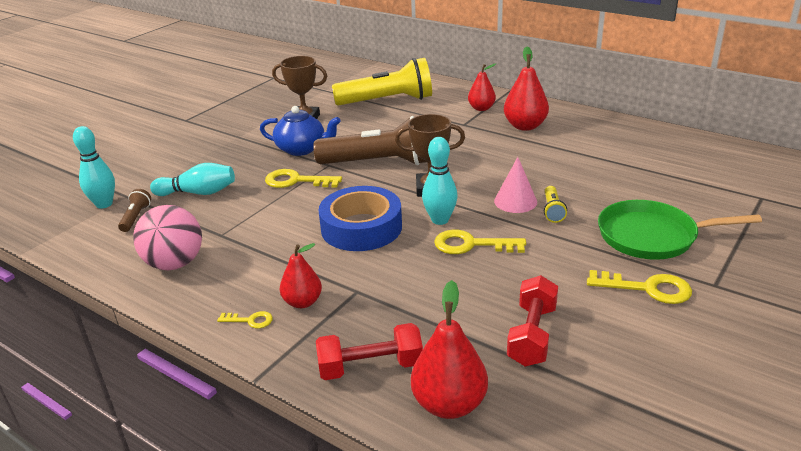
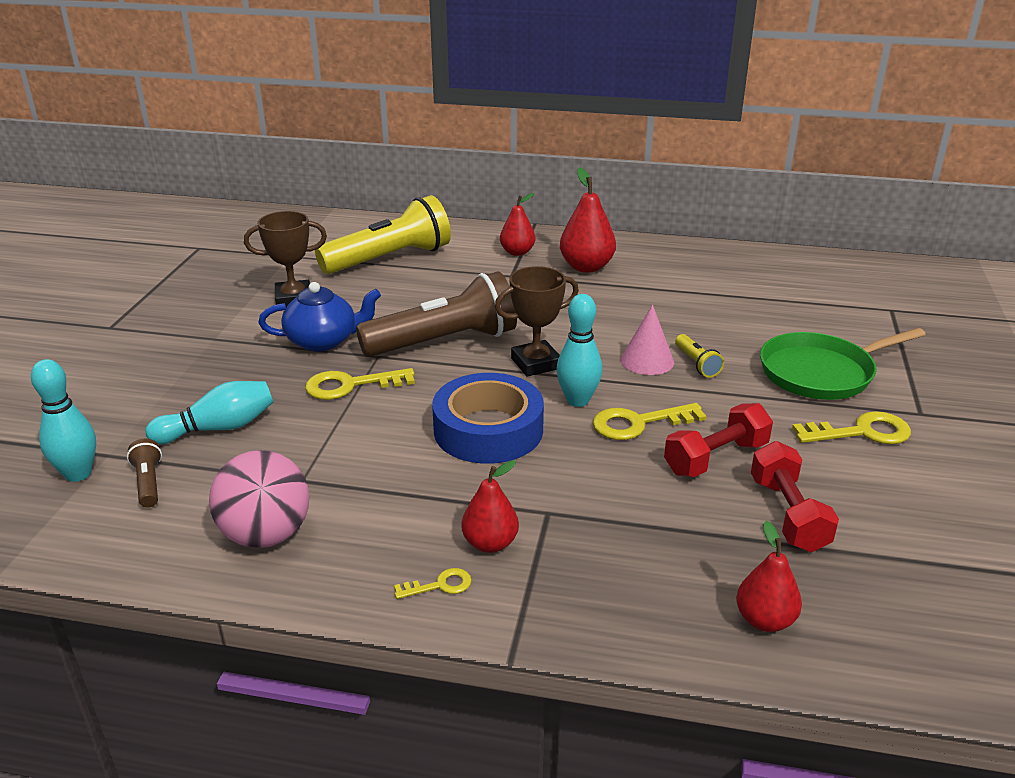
camera: 25 degrees left, 0 degrees up
red dumbbell [316,323,423,380] -> red dumbbell moved to [664,403,773,477]
red pear [411,280,488,419] -> red pear [736,521,802,632], size x0.66

